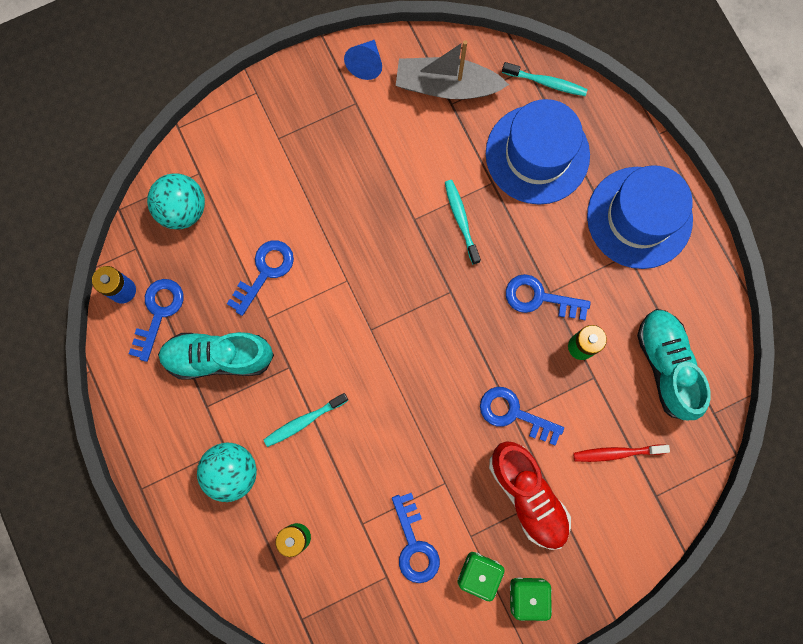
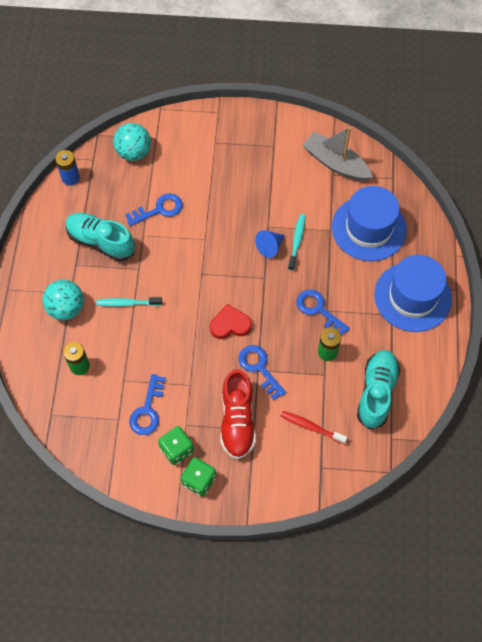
camera: 30 degrees right, 15 degrees down
blue key [129,279,184,362] -> none
blue cone [344,40,382,80] -> blue cone moved to [255,230,285,258]
turquoise toothbrush [502,62,588,96] -> none
none -> red heart [210,304,252,339]

